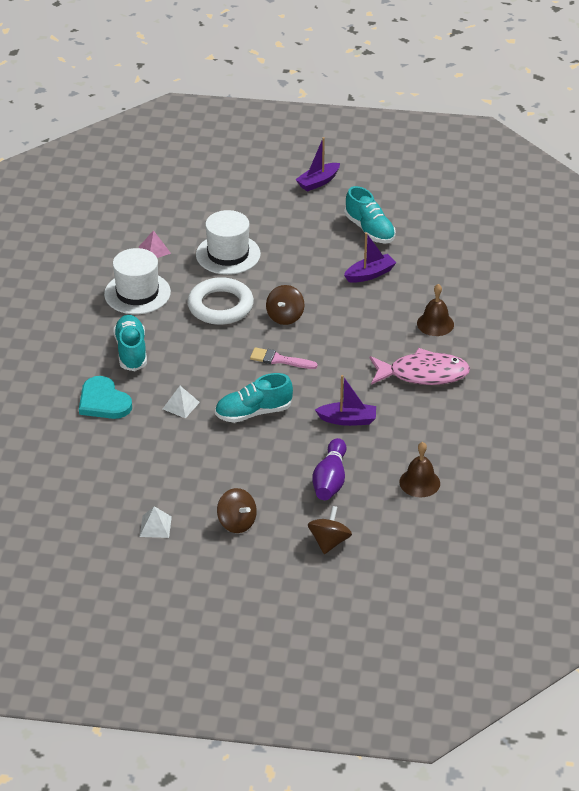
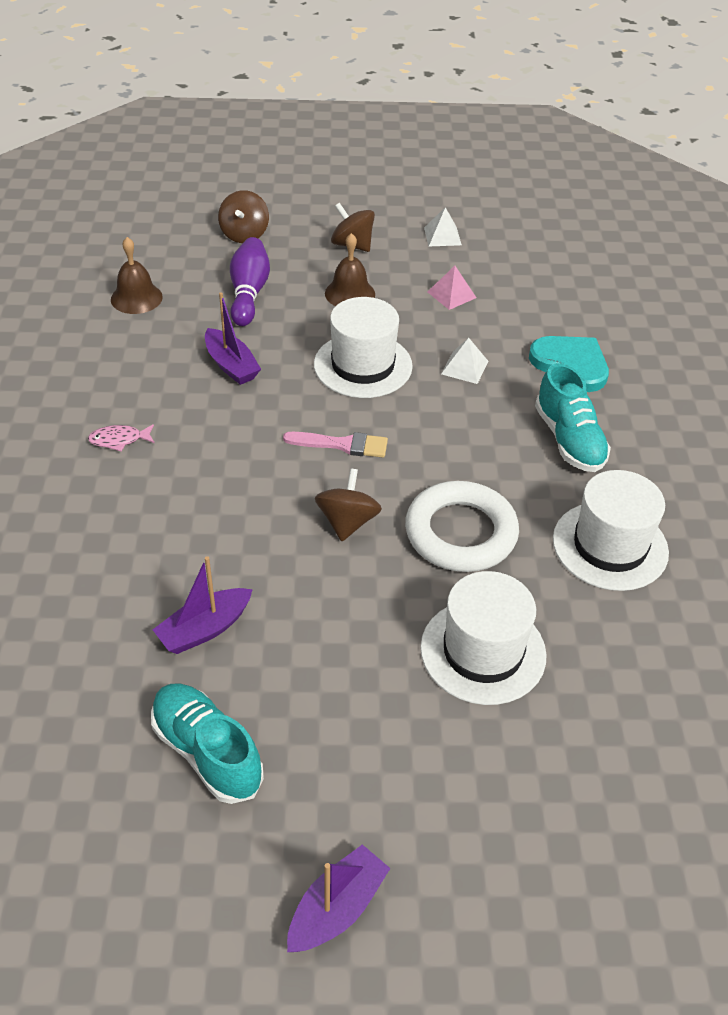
camera: 170 degrees right, 5 degrees up
pink pyramid [139,230,171,258] -> pink pyramid moved to [428,266,476,310]
turquoise shoe [215,373,293,423] -> white hat [314,297,413,398]
purple boat [315,375,376,426] -> purple boat turned 120 degrees counterclockwise [205,292,261,385]
pink fish [370,348,470,385] -> pink fish [88,424,155,451], size x0.43
brown bell [417,284,454,336] -> brown bell moved to [325,233,375,306]

